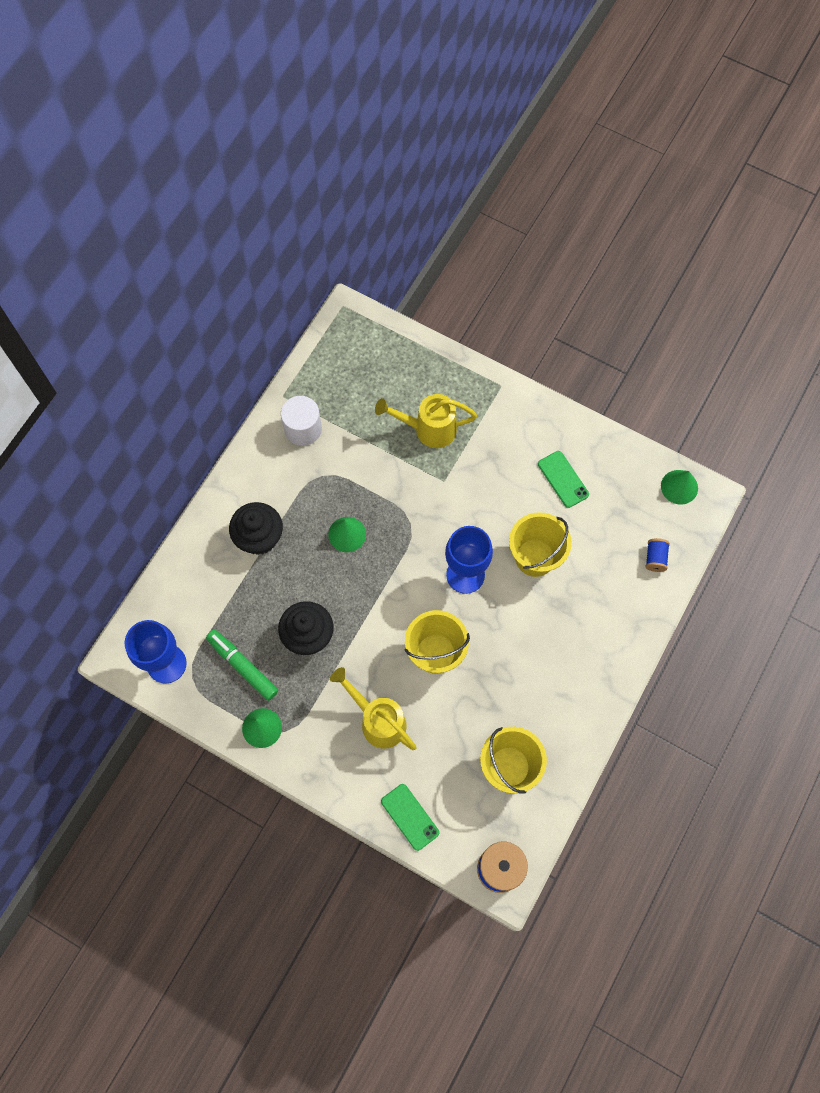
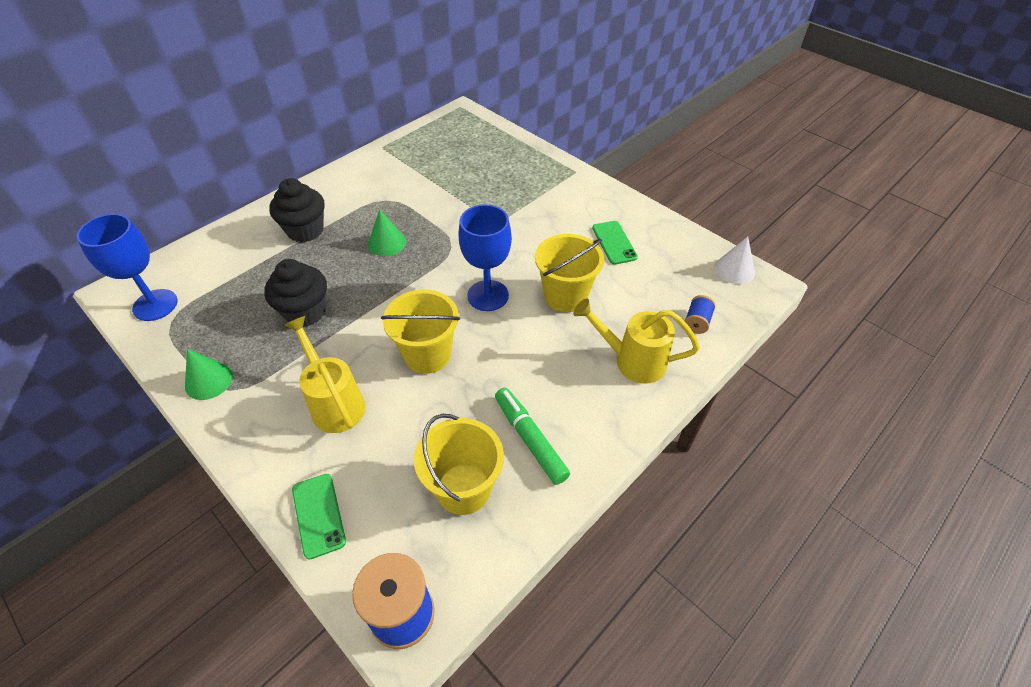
camera: 15 degrees right, 20 degrees down
green marker [206,630,278,701] -> green marker moved to [495,388,570,485]
white cylinder [281,396,322,446] -> none
yellow watering can [375,394,477,448] -> yellow watering can moved to [573,298,700,384]
green cone [661,470,698,505] -> white cone [715,236,755,284]

